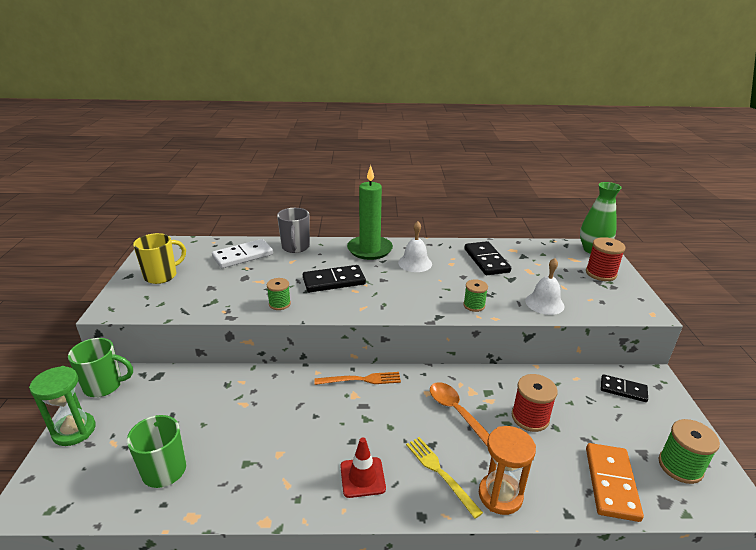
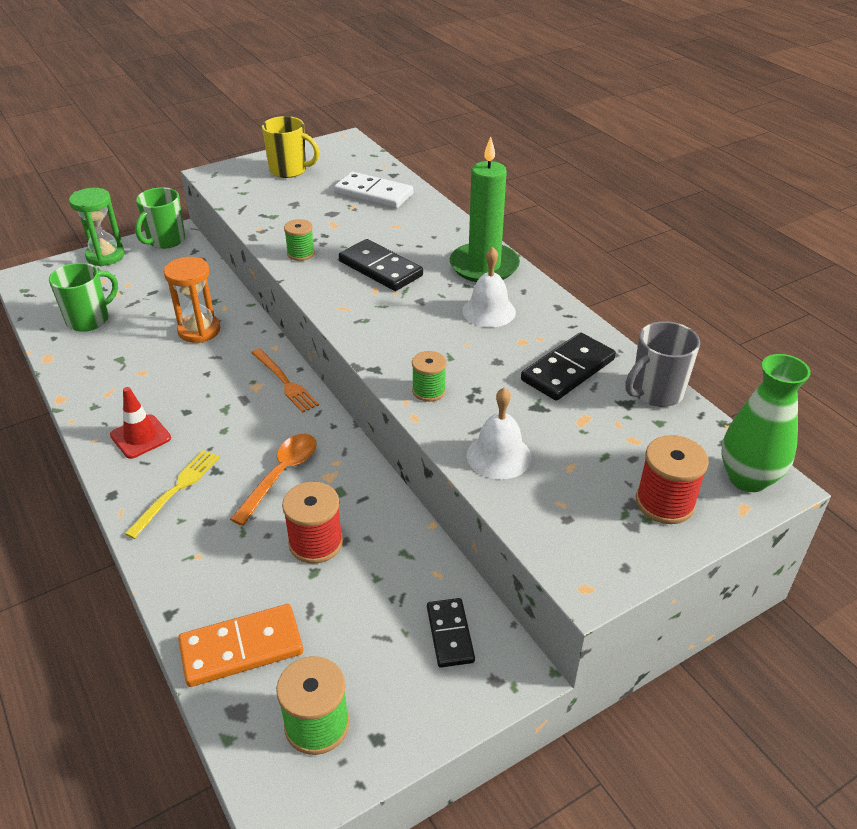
camera: 60 degrees right, 10 degrees up
green mug [68,338,133,397] -> green mug turned 60 degrees clockwise [135,187,185,249]
grey mug [277,208,310,253] -> grey mug moved to [625,321,700,407]
orange hourglass [479,426,536,515] -> orange hourglass moved to [164,257,220,343]

